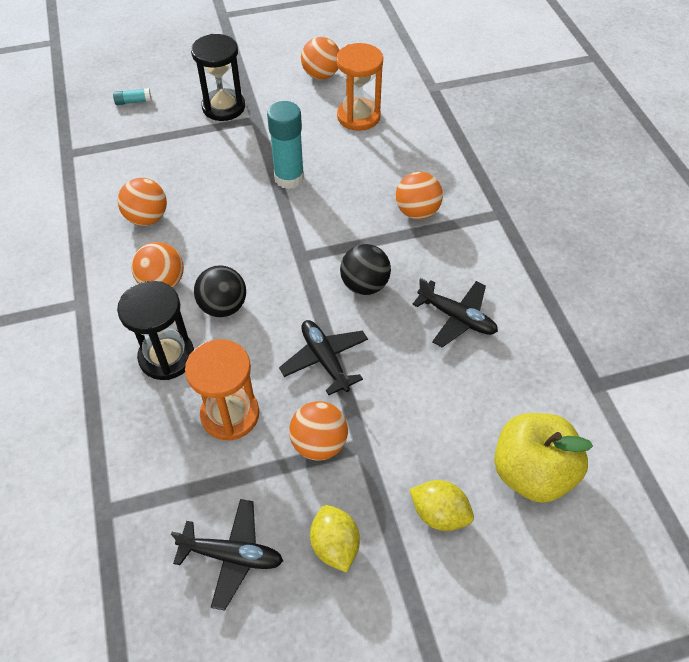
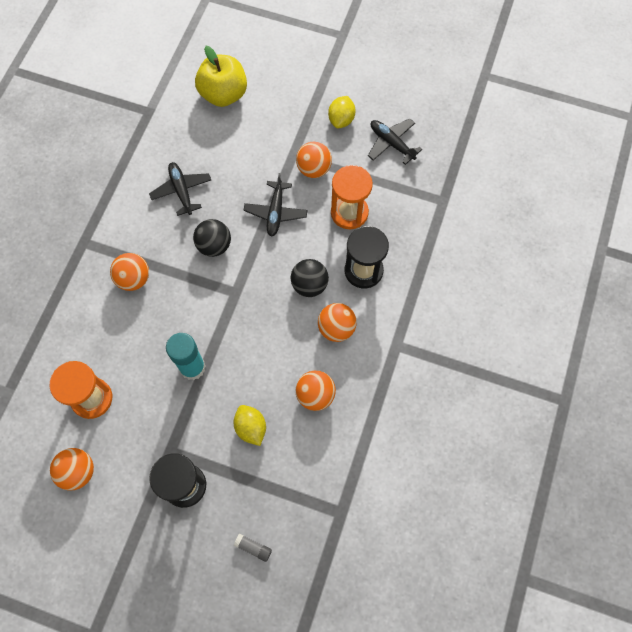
camera: 145 degrees left, 15 degrees up
turquoise glue stick [113,88,151,105] -> grey glue stick [234,534,272,562]
yellow lemon [409,480,474,531] -> yellow lemon moved to [234,405,266,446]

